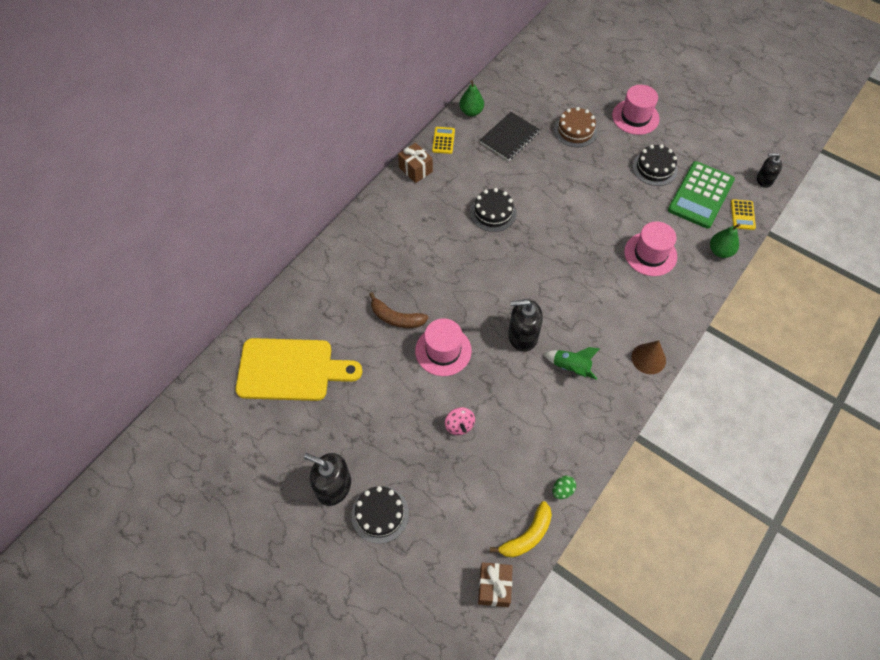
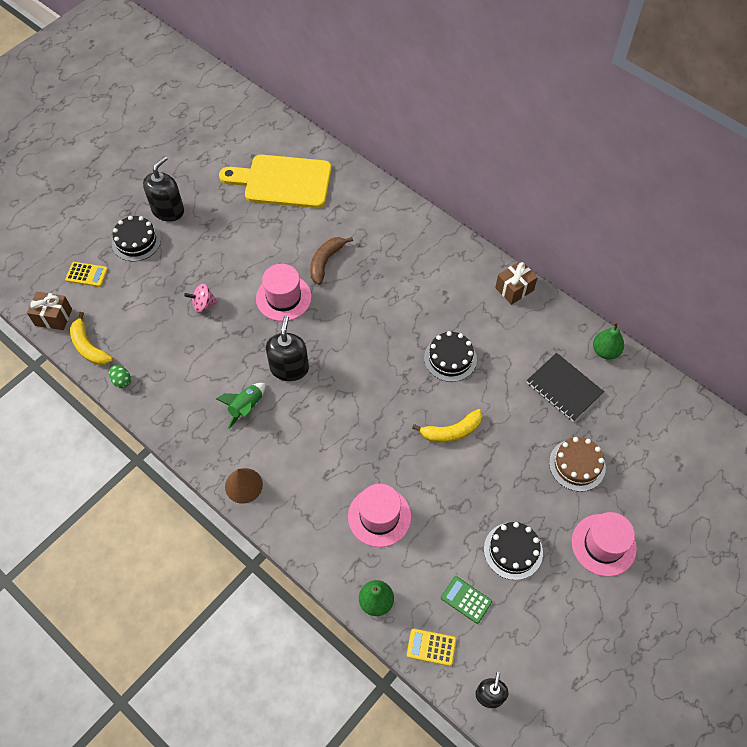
camera: 95 degrees right, 0 degrees up
yellow cutting board [236,338,362,401] -> yellow cutting board turned 90 degrees clockwise [219,155,331,208]
yellow calculator [432,127,455,154] -> yellow calculator moved to [65,262,108,287]
green calculator [668,161,735,229] -> green calculator [441,576,492,624], size x0.48
none -> yellow banana [412,409,482,443]

